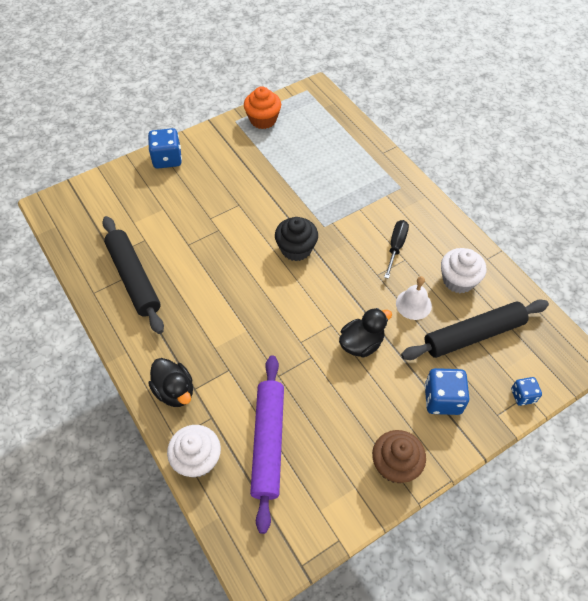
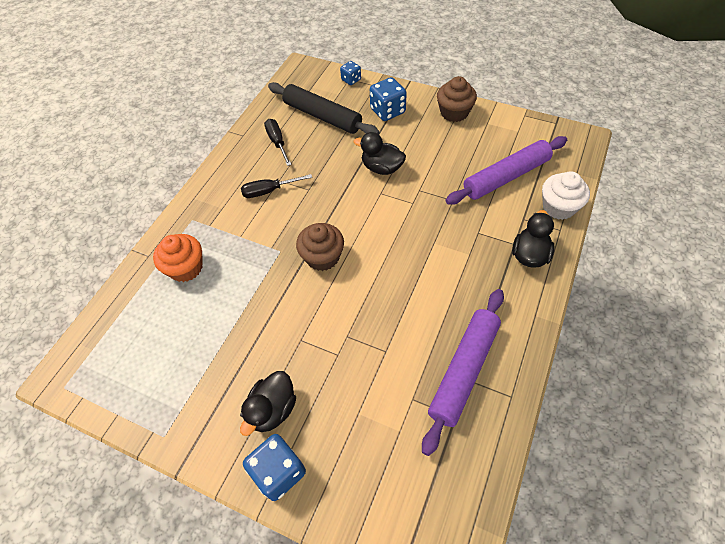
camera: 120 degrees left, 0 degrees up
black rolling pin [102,216,164,334] -> purple rolling pin [422,289,504,456]
orange cupcake [244,86,281,129] -> orange cupcake moved to [153,234,203,282]
black cupcake [275,217,318,261] -> brown cupcake [296,223,344,271]
white bell [396,276,432,320] -> none
white cupcake [441,248,486,293] -> black screwdriver [264,119,292,166]
none -> black duck [240,371,296,436]

